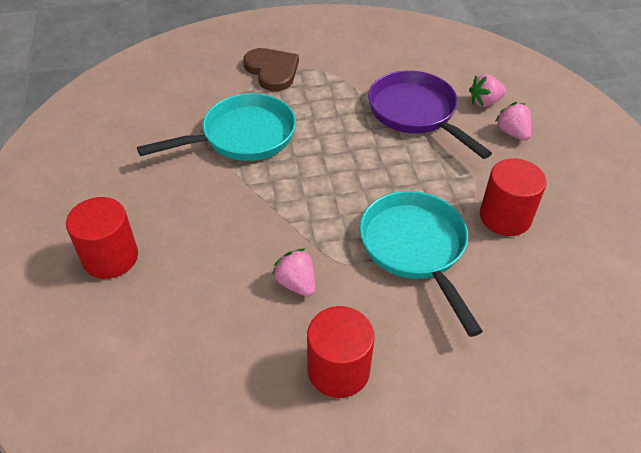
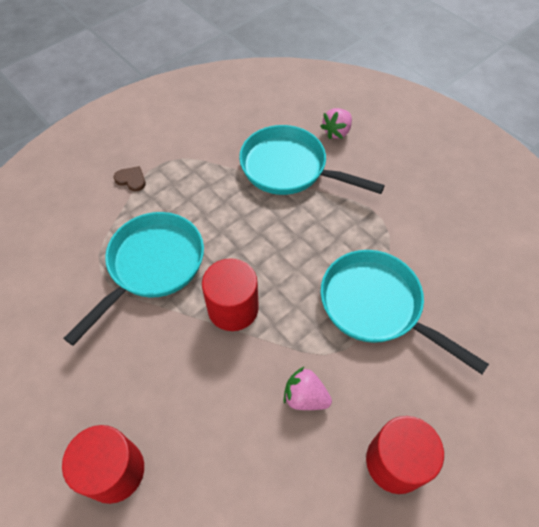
camera: 30 degrees left, 10 degrees up
brown heart [243,48,299,91] -> brown heart [114,166,146,191], size x0.50
purple pan [368,70,492,159] -> turquoise pan [239,125,385,195]
red cylinder [480,158,547,236] -> red cylinder moved to [202,258,259,331]
pink strawberry [495,102,531,141] -> none

